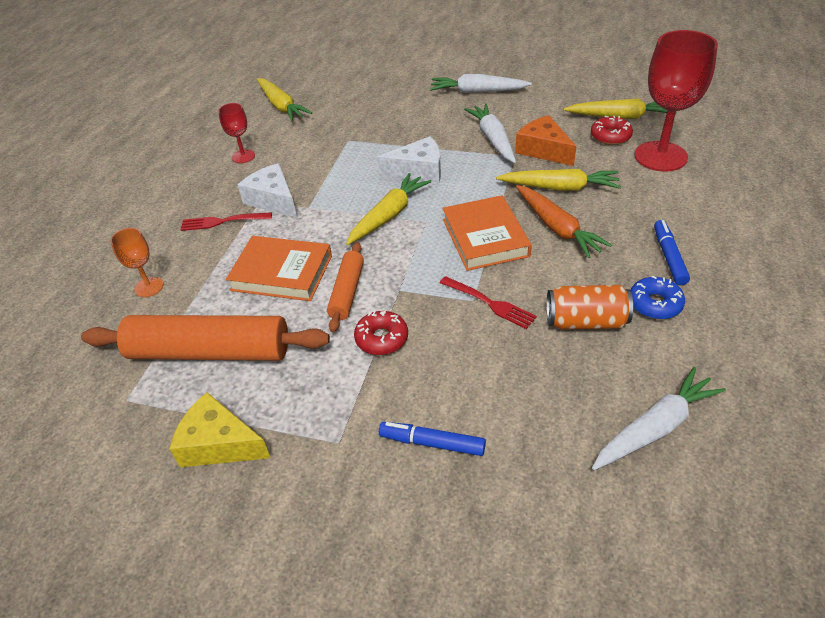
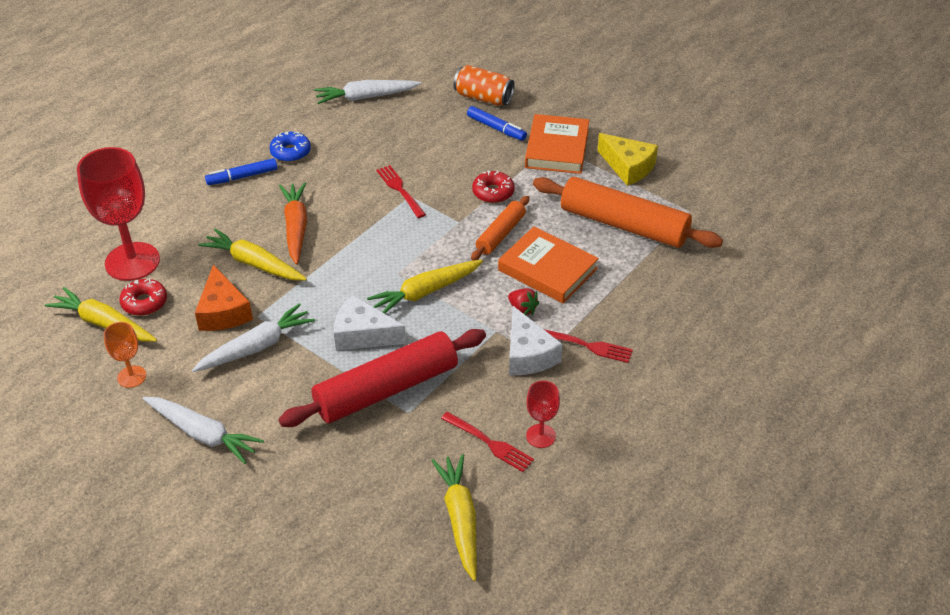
camera: 160 degrees left, 0 degrees up
orange goblet [111,228,163,297] -> orange goblet moved to [104,322,146,388]
orange book [442,195,532,271] -> orange book moved to [525,114,589,174]
white carrot [464,104,516,163] -> white carrot turned 135 degrees counterclockwise [192,303,315,372]
orange can [547,285,633,330] -> orange can moved to [453,65,515,106]
blue marker [654,220,690,285] -> blue marker turned 45 degrees clockwise [205,158,277,185]
none -> red rolling pin [278,329,486,427]
none -> red fork [441,412,534,472]
none -> red strawberry [508,288,539,315]

